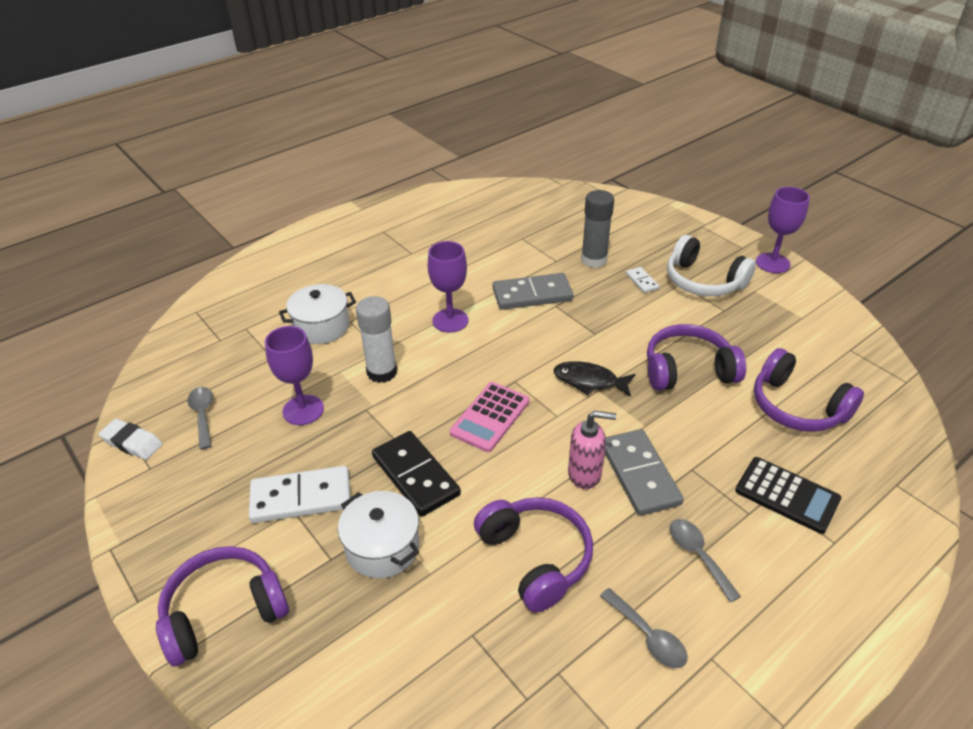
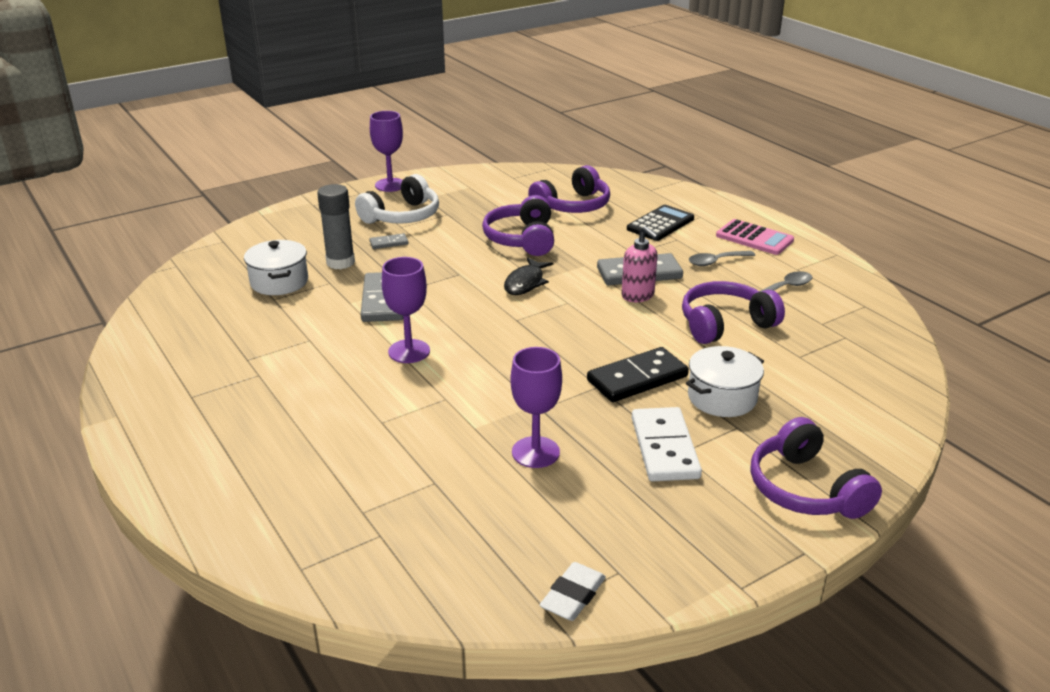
camera: 85 degrees left, 10 degrees down
grey spoon [187,387,213,449] -> none
white pot [279,284,356,344] -> white pot moved to [244,240,308,295]
white glue stick [356,296,397,383] -> none
pink calculator [450,382,529,452] -> pink calculator moved to [716,219,794,255]
pink soap dispenser [568,411,616,489] -> pink soap dispenser turned 135 degrees clockwise [622,226,658,302]
white domino [626,267,659,293] -> grey domino [369,233,408,249]

